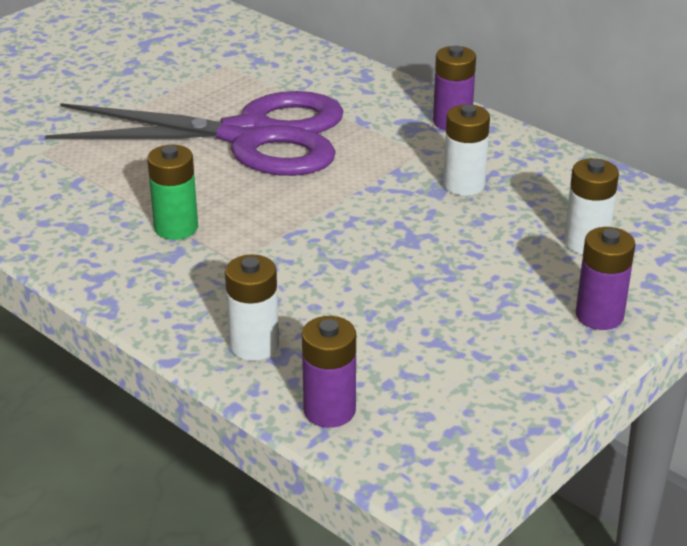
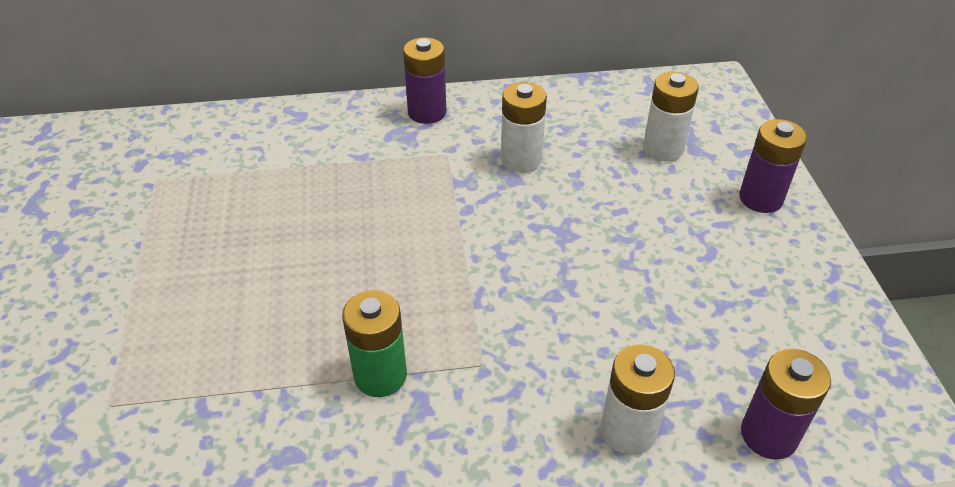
camera: 50 degrees left, 10 degrees up
purple scissors [45,91,344,176] -> none

